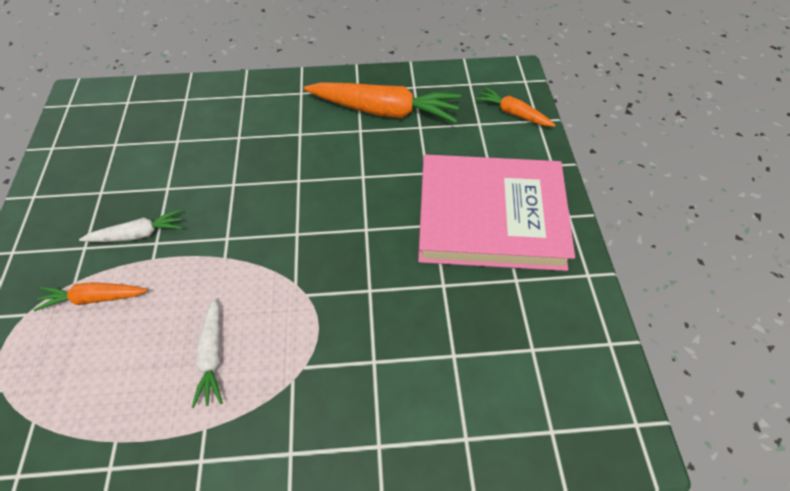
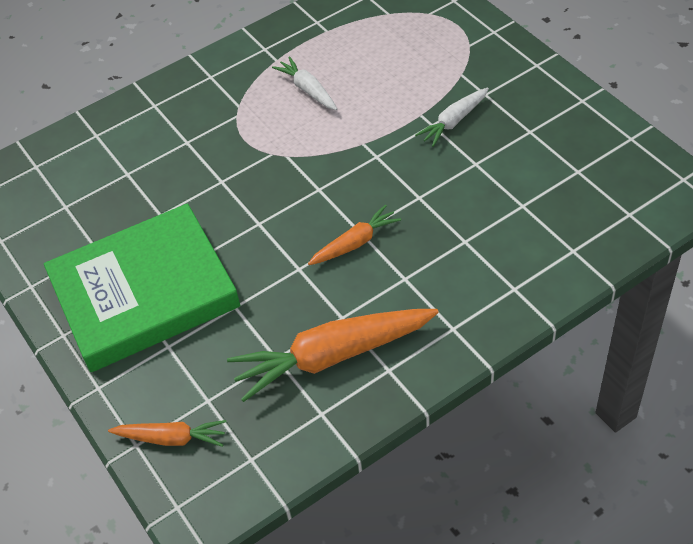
camera: 155 degrees right, 5 degrees down
orange carrot [34,282,148,311] -> orange carrot moved to [308,204,401,265]
pink book [418,155,575,271] -> green book [44,203,240,372]

